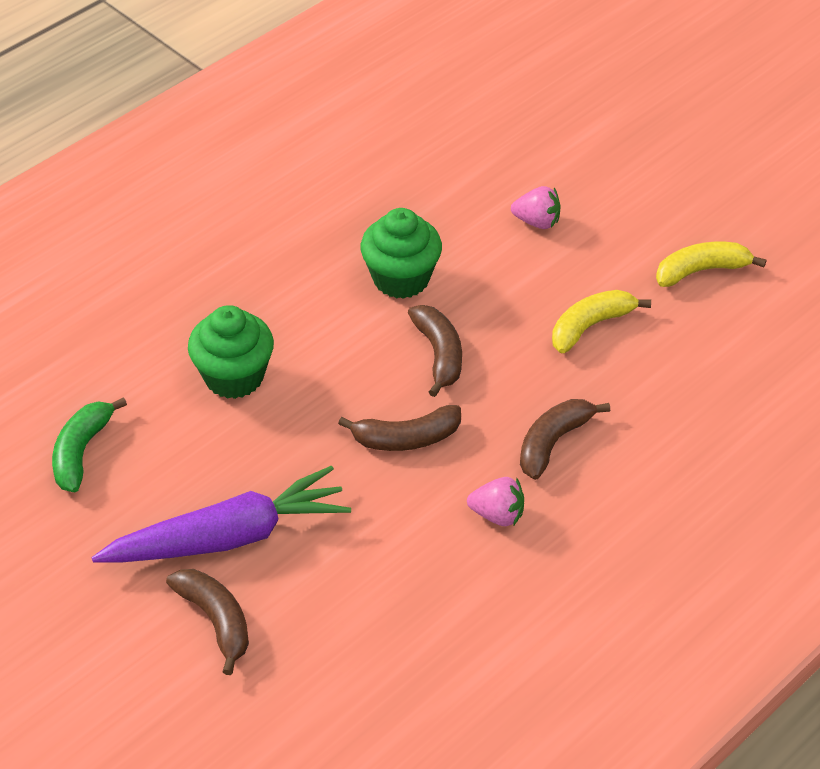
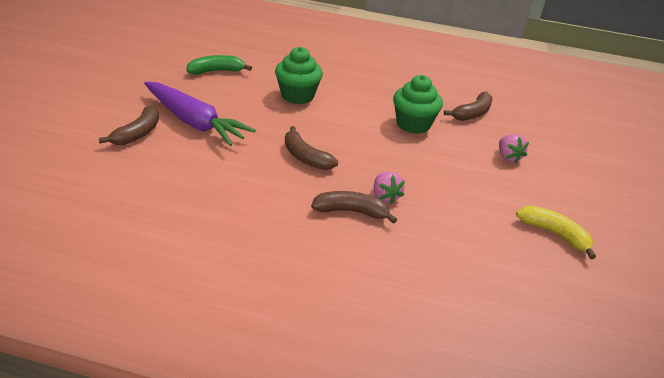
camera: 55 degrees right, 10 degrees down
brown banana [408,305,462,397] -> brown banana moved to [444,92,493,121]
pink strawberry [467,477,524,526] -> pink strawberry moved to [374,172,405,204]
yellow banana [552,290,651,353] -> none

